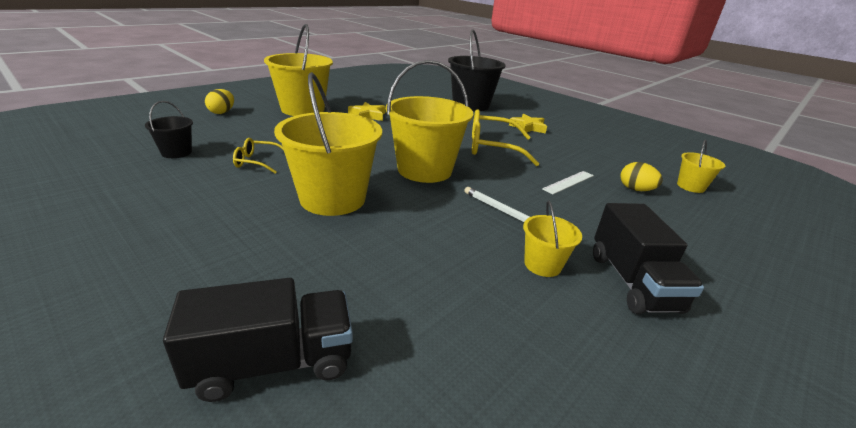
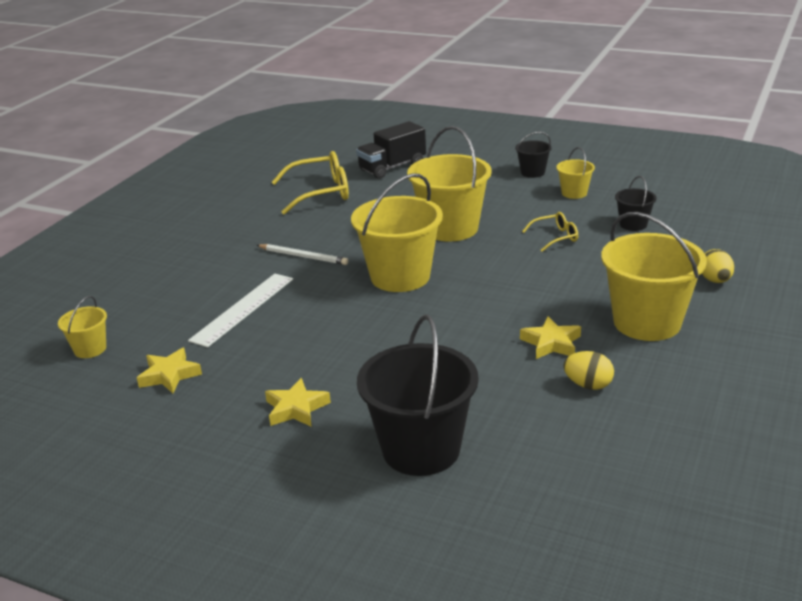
camera: 165 degrees right, 0 degrees up
yellow glasses [472,109,539,166] -> yellow glasses moved to [272,151,349,215]
yellow bucket [523,200,582,277] -> yellow bucket moved to [556,147,595,199]
white ruler [542,171,594,194] -> white ruler [188,274,293,347], size x1.67
black truck [593,203,704,314] -> none
yellow egg [620,162,663,191] -> yellow egg moved to [563,351,614,390]
none -> yellow star [137,348,202,393]
none -> black bucket [515,132,552,178]

